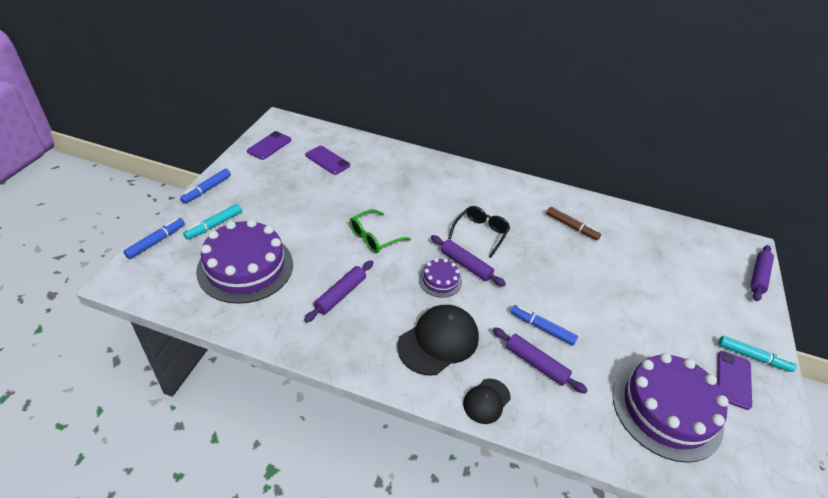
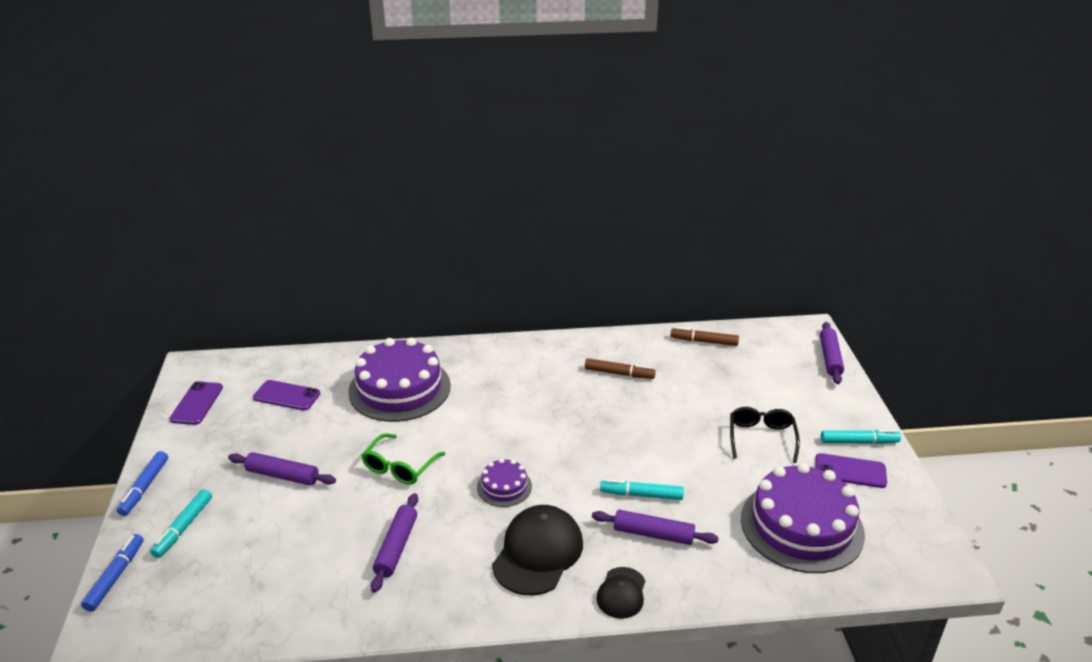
camera: 20 degrees left, 10 degrees down
purple cake [196,219,293,304] -> purple cake moved to [348,338,451,422]
purple rolling pin [431,235,506,287] -> purple rolling pin moved to [228,452,336,486]
black glasses [448,206,510,258] -> black glasses moved to [730,407,800,463]
blue marker [511,305,578,346] -> turquoise marker [600,479,684,500]
purple phone [717,351,752,410] -> purple phone turned 75 degrees counterclockwise [815,453,887,488]
none -> brown marker [670,327,739,346]

